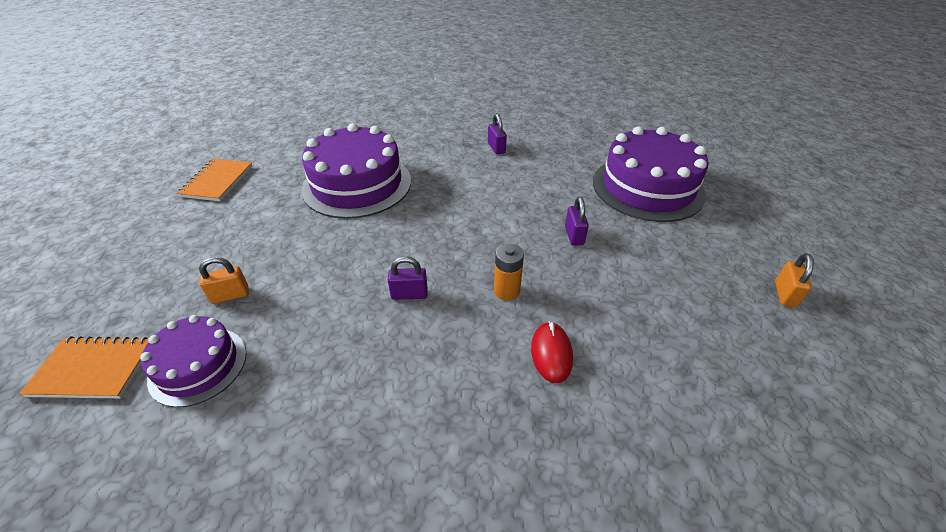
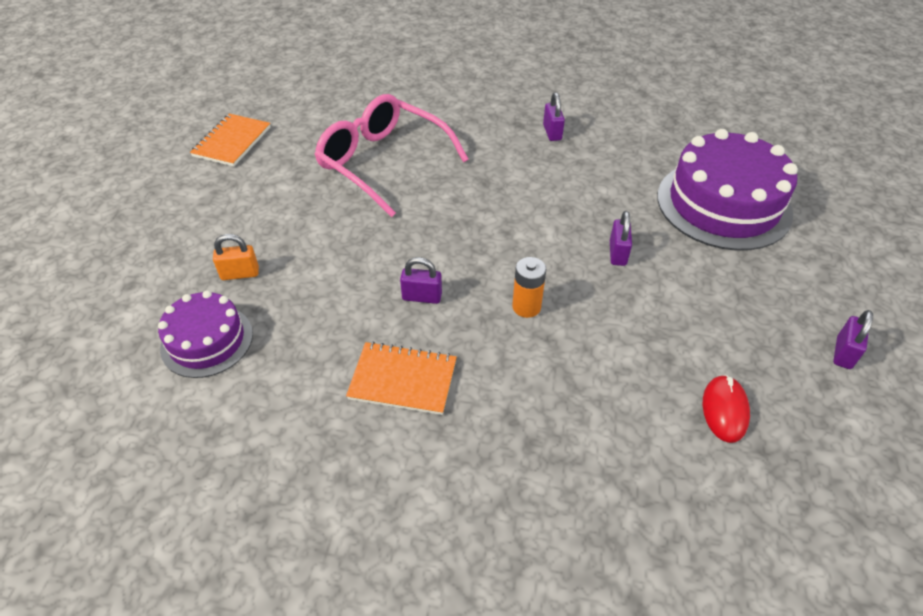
camera: 10 degrees right, 5 degrees up
orange notebook [19,336,148,398] -> orange notebook moved to [346,341,457,415]
purple cake [301,123,411,219] -> pink glasses [314,94,469,217]
red mouse [531,321,573,383] -> red mouse moved to [703,375,750,443]
orange padlock [775,253,814,308] -> purple padlock [833,310,873,369]

